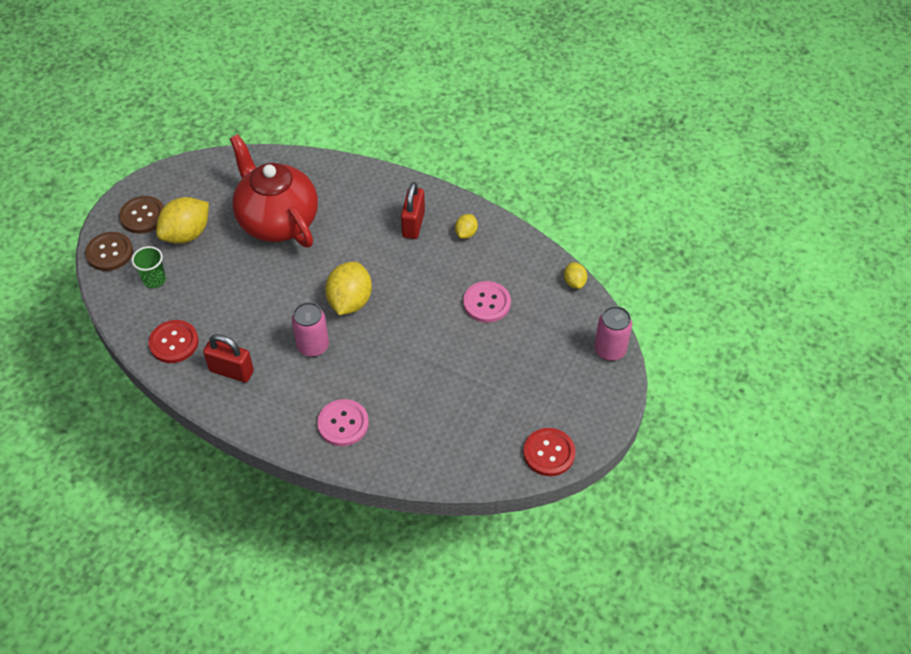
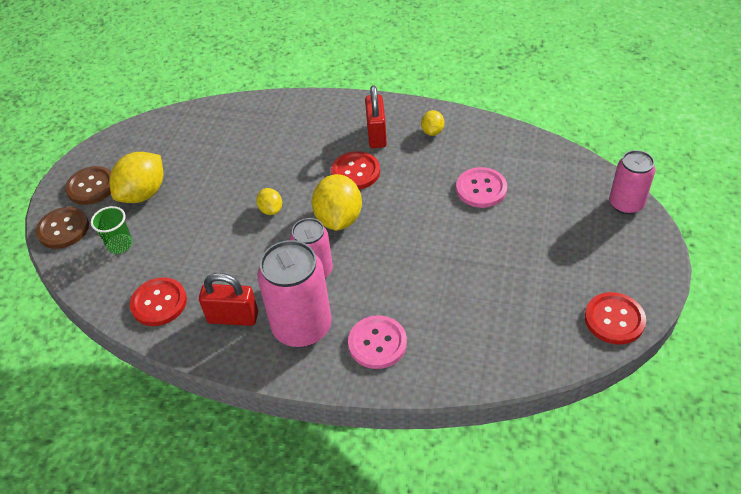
camera: 10 degrees left, 5 degrees down
red teapot [230,135,318,247] -> none
yellow lemon [564,262,587,289] -> yellow lemon moved to [256,188,282,215]
none -> pink can [257,240,332,348]
none -> red button [331,151,380,190]

